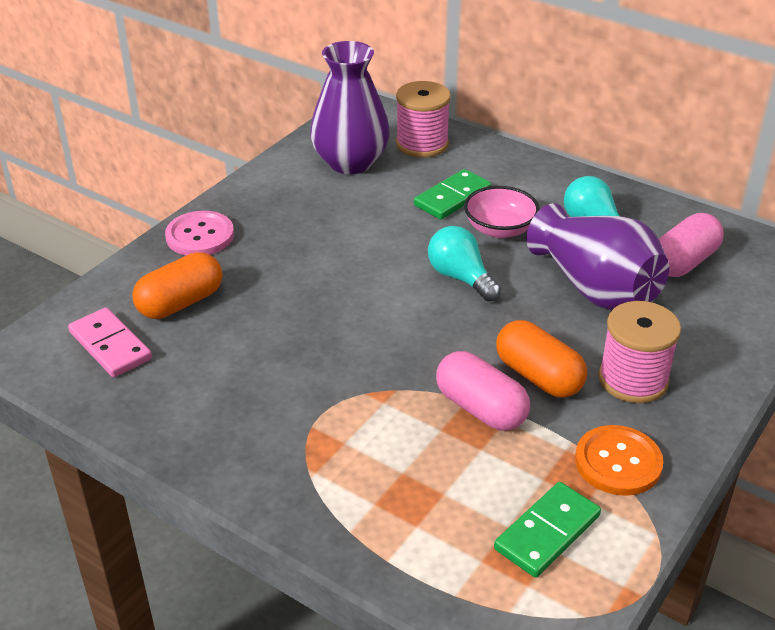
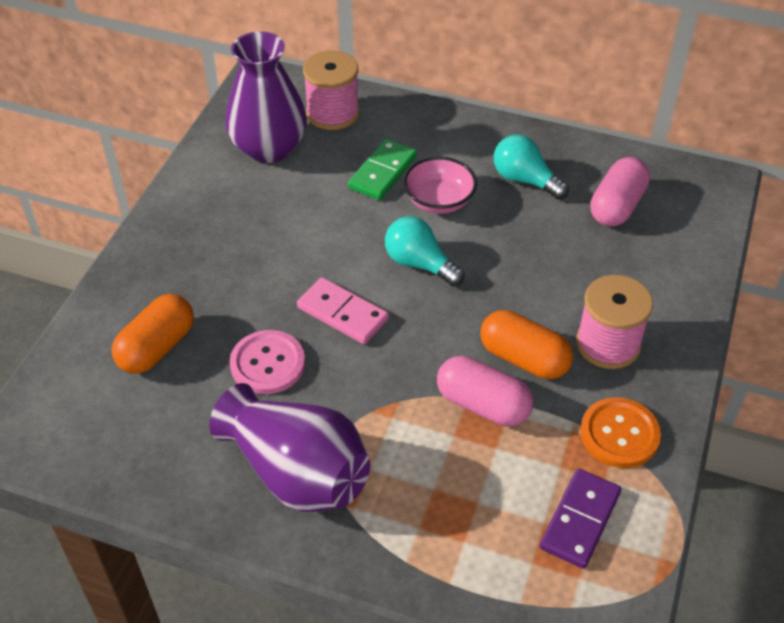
camera: 15 degrees left, 10 degrees up
pink domino [68,307,152,377] -> pink domino moved to [297,277,389,344]
pink button [165,211,234,255] -> pink button moved to [230,330,305,394]
green domino [494,482,601,578] -> purple domino [539,469,621,569]
purple vase [526,203,669,310] -> purple vase moved to [209,383,370,512]

